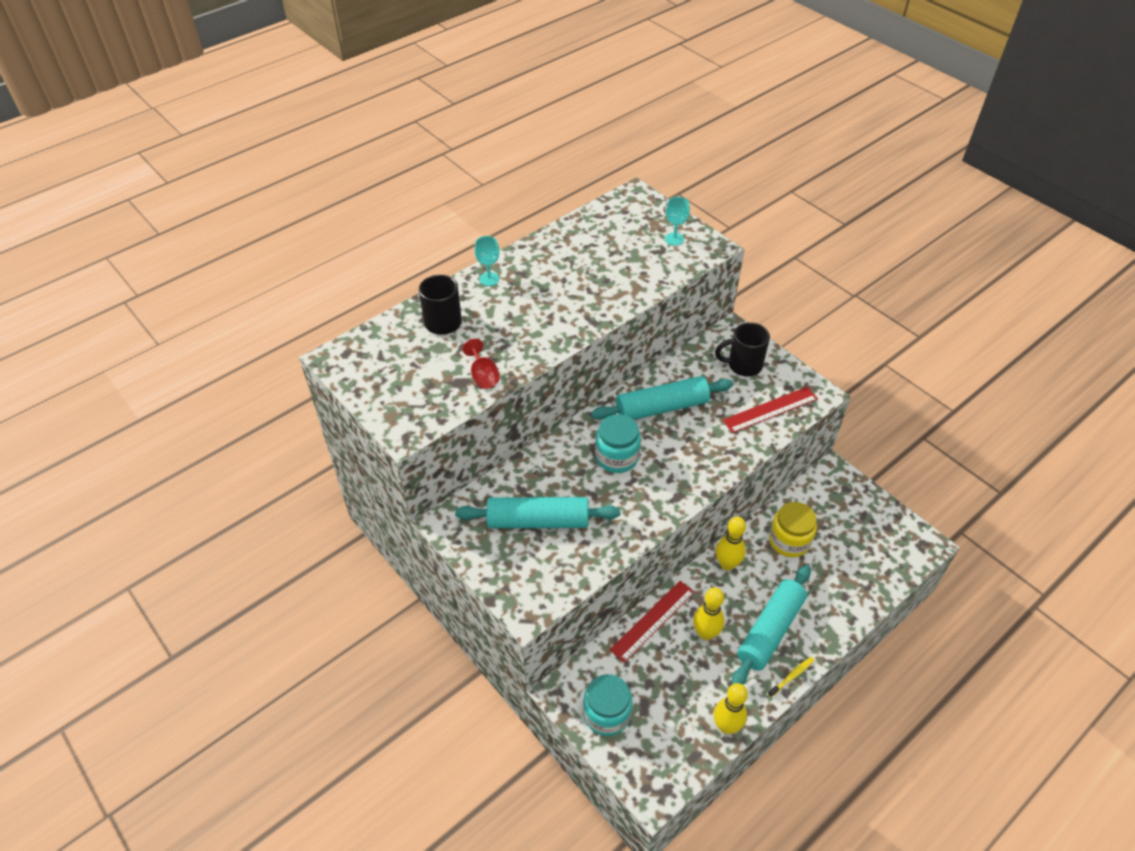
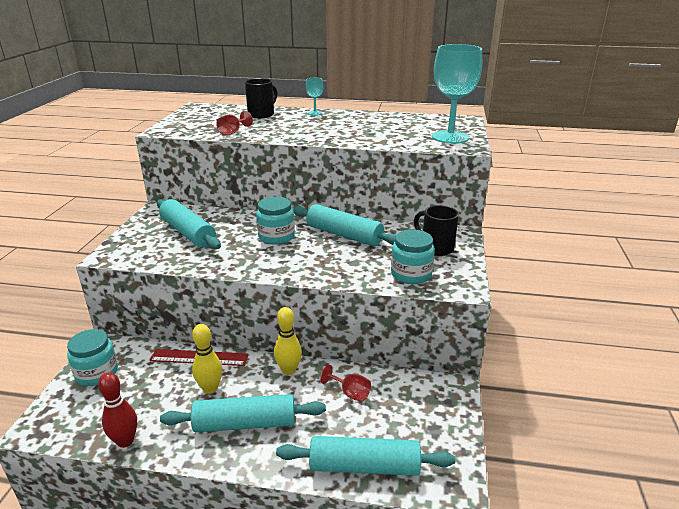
camera: 50 degrees right, 20 degrees down
turquoise goblet [665,197,690,246] -> turquoise goblet [432,44,482,144], size x2.25
yellow bowling pin [714,683,748,734] -> red bowling pin [98,372,137,448]
red ruler [722,387,818,433] -> turquoise jar [391,229,435,284]
yellow toothbrush [768,657,814,697] -> none
yellow jar [769,502,817,557] -> red goblet [320,365,371,402]
none -> turquoise rolling pin [276,436,455,476]

